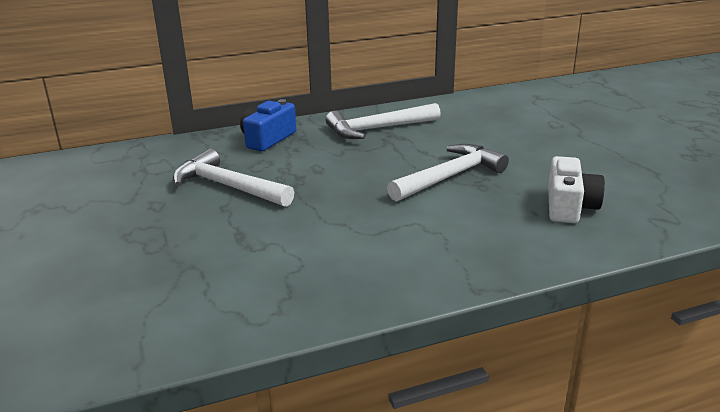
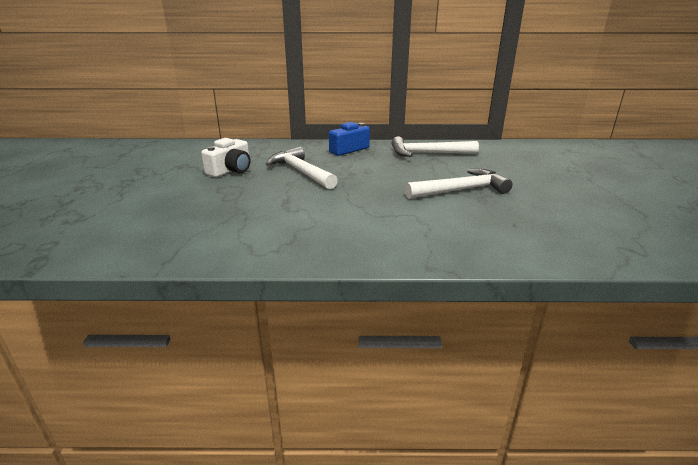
camera: 20 degrees right, 0 degrees up
white camera [548,156,605,223] -> white camera moved to [201,138,250,177]

